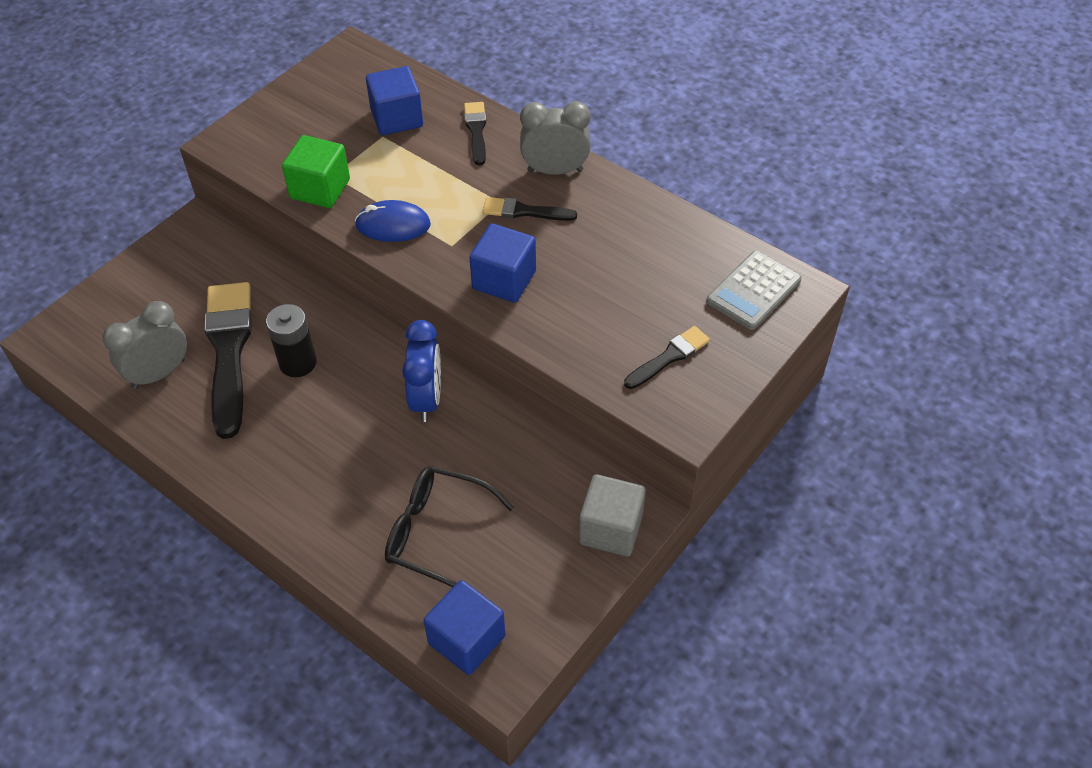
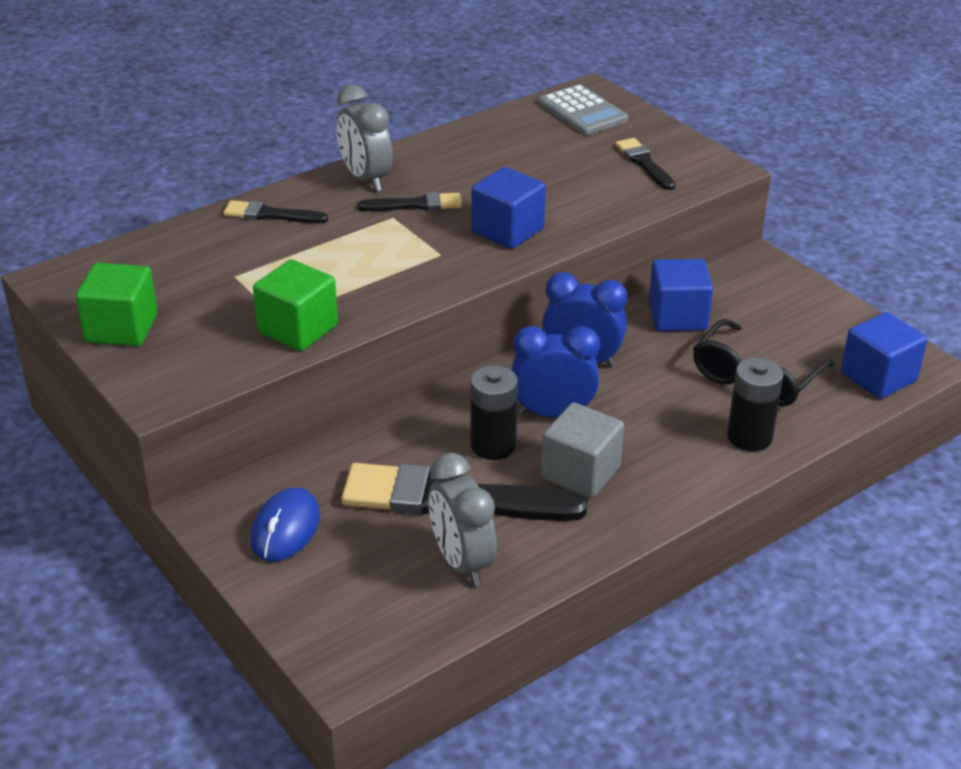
camera: 75 degrees left, 15 degrees down
blue mouse [355,200,431,242] -> blue mouse moved to [251,487,320,562]
blue cube [366,66,423,135] -> blue cube moved to [649,259,713,331]
black brush [483,197,577,221] -> black brush turned 120 degrees counterclockwise [358,192,462,211]
grey clock [520,101,591,175] -> grey clock turned 45 degrees counterclockwise [337,85,393,191]
grey cube [579,474,646,557] -> grey cube moved to [541,402,624,498]
none -> green cube [76,263,158,346]
none -> blue clock [512,326,600,417]
none -> black battery [727,357,784,451]

